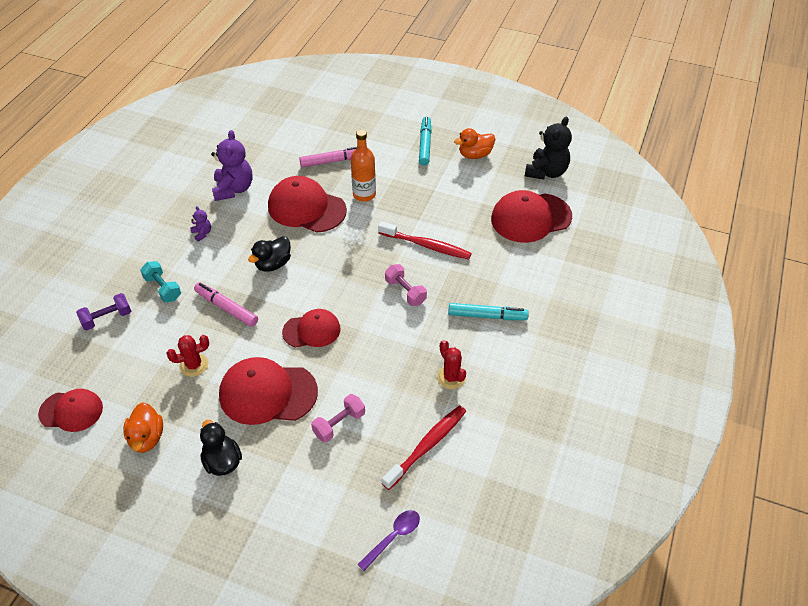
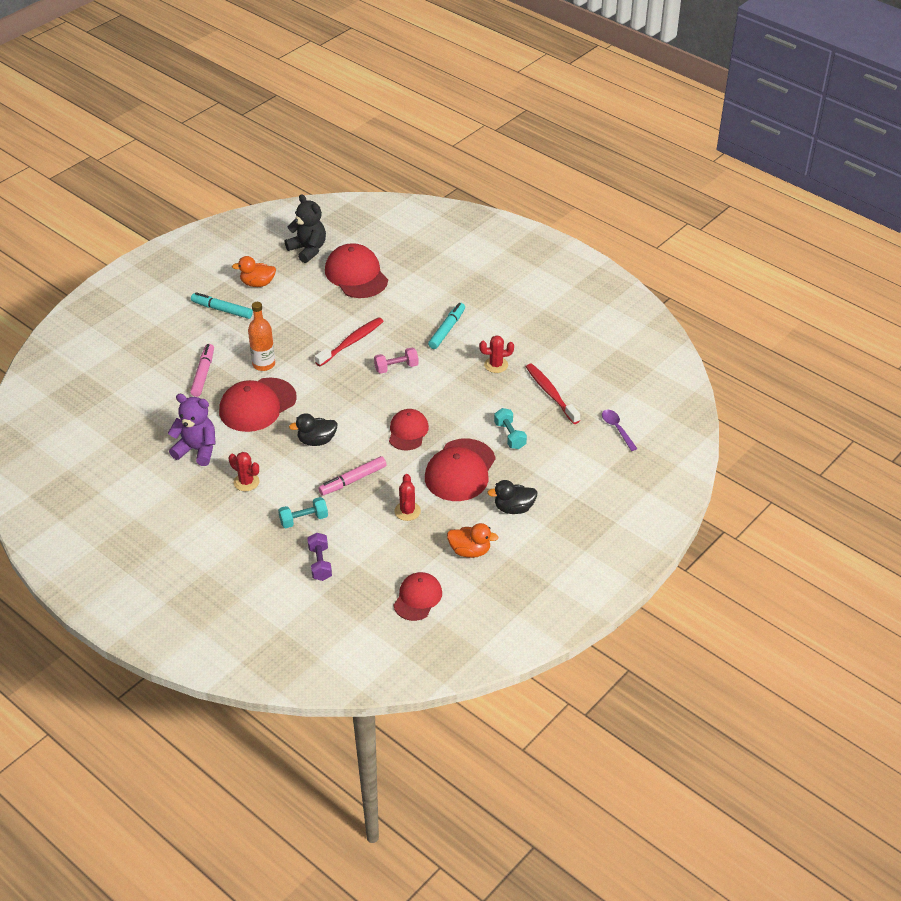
camera: 70 degrees left, 5 degrees down
purple teddy bear [190,206,211,242] -> red cactus [229,452,260,491]
black duck [248,236,291,272] -> black duck turned 105 degrees clockwise [289,413,338,446]
pink dumbbell [311,394,365,442] -> turquoise dumbbell [494,408,527,449]
orange duck [454,128,495,159] -> orange duck turned 90 degrees clockwise [232,256,276,287]
red cap [491,190,572,243] -> red cap turned 150 degrees clockwise [325,243,388,298]

